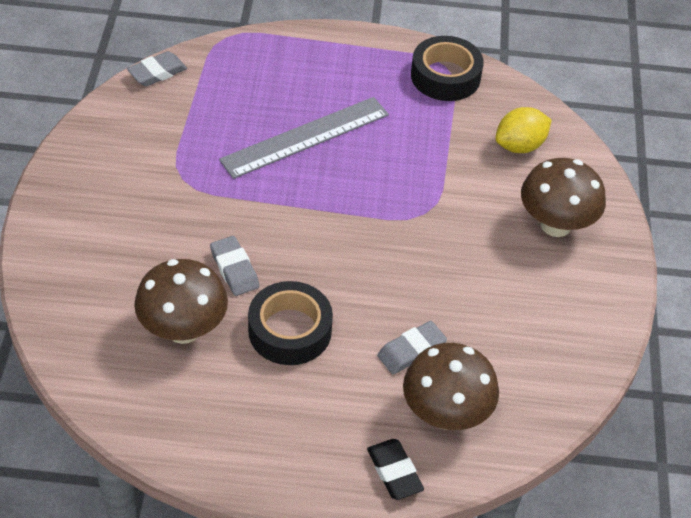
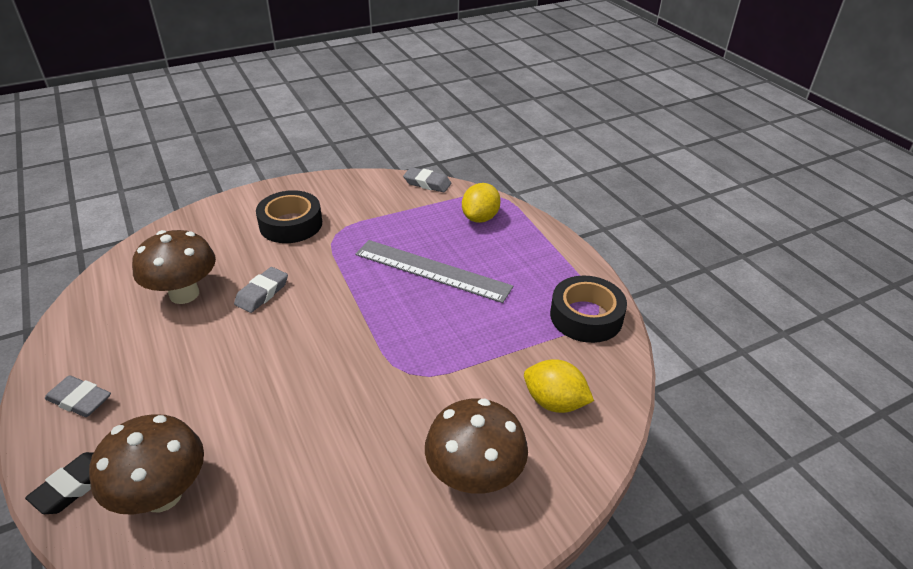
camera: 60 degrees right, 10 degrees down
black tape [248,281,333,365] -> black tape moved to [256,190,322,243]
grey eraser [377,321,447,374] -> grey eraser moved to [45,375,111,417]
none -> yellow lemon [462,183,501,223]

